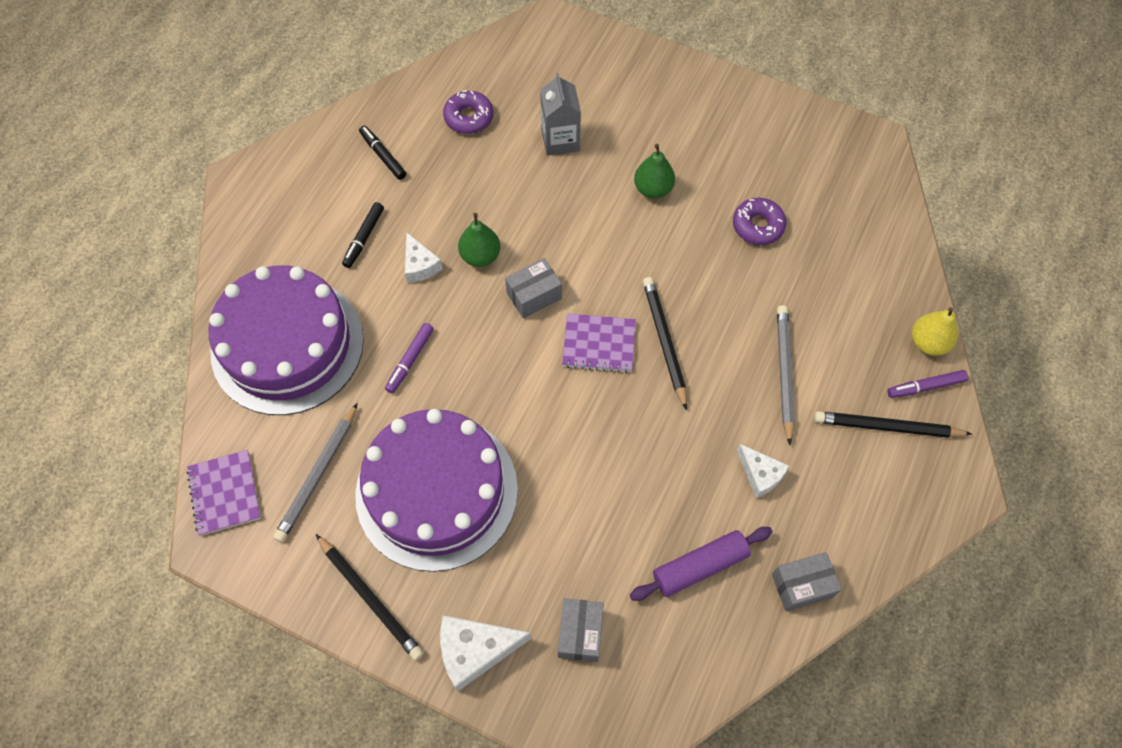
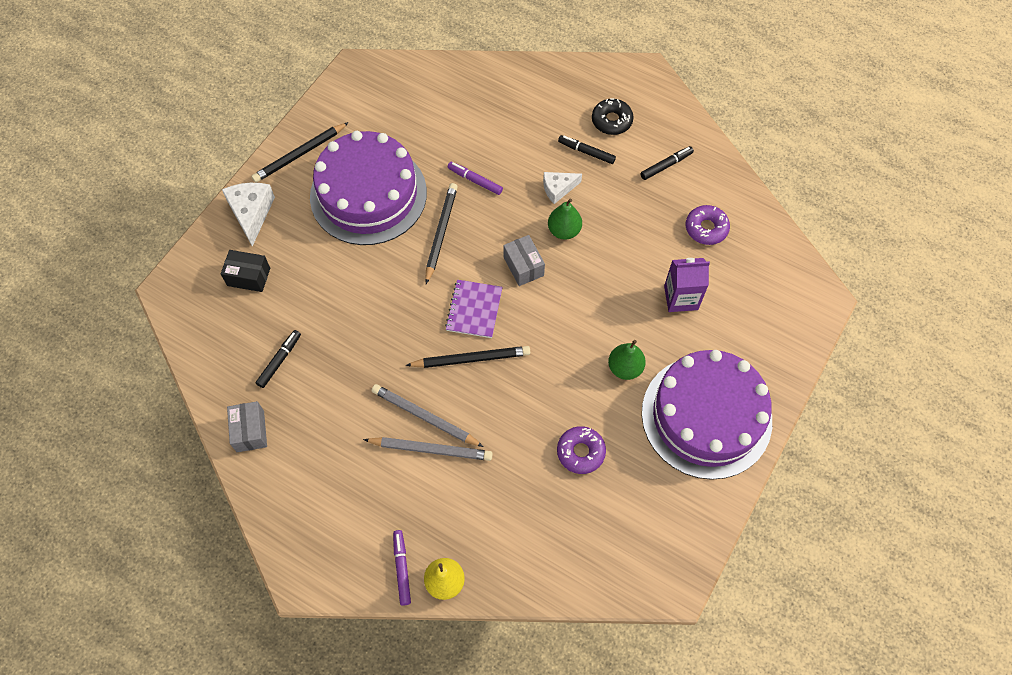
camera: 95 degrees right, 0 degrees up
purple notebook [187,450,261,536] -> none
purple cake [208,265,364,415] -> purple cake moved to [642,350,772,480]
grey pencil [273,403,358,543] -> grey pencil moved to [372,384,484,447]
grey carton [540,72,581,156] -> purple carton [664,258,710,312]
grey box [558,598,604,662] -> black box [221,250,270,292]
purple rolling pin [630,527,772,601] -> black marker [256,330,301,388]
white cheese [737,444,789,498] -> none
black pencil [814,411,972,438] -> black pencil moved to [425,183,458,284]
none -> black donut [592,98,633,135]

